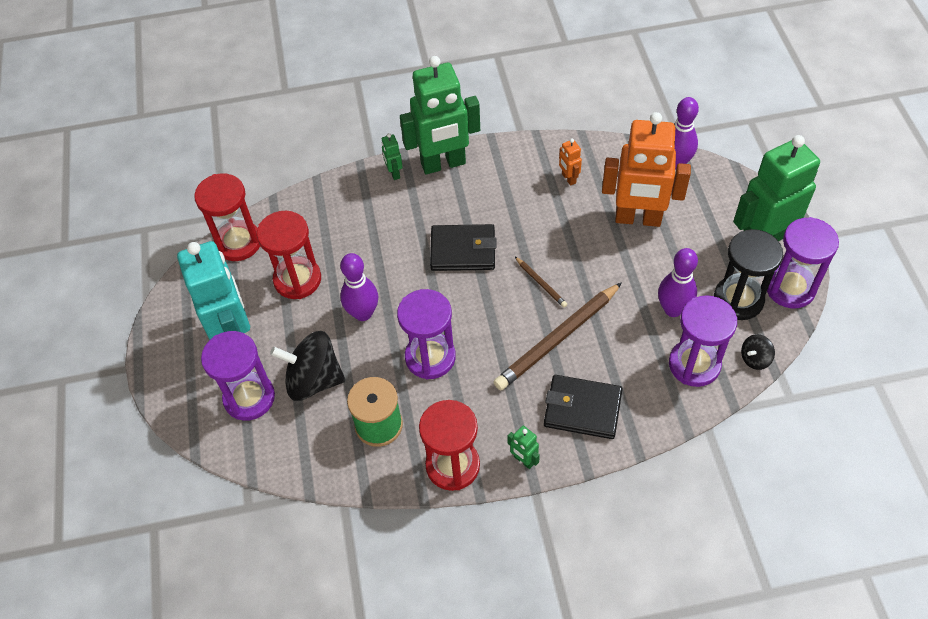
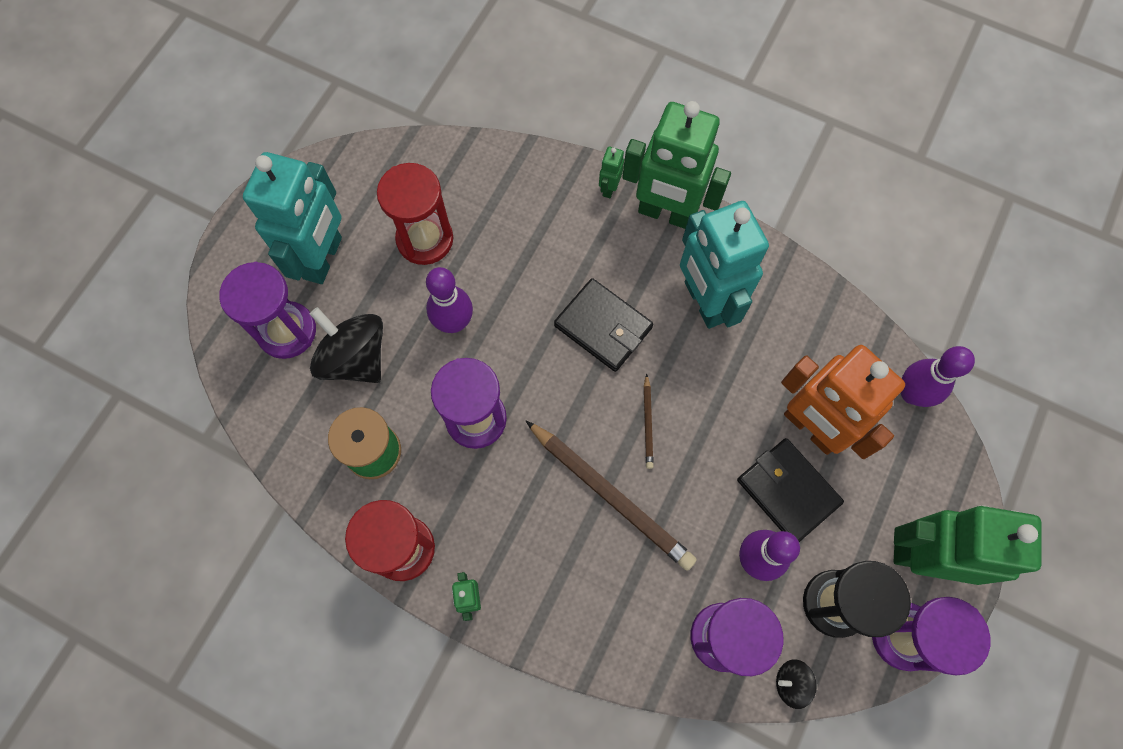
camera: 35 degrees right, 15 degrees up
red hourglass [194,174,260,261] -> none
brown pencil [494,282,622,390] -> brown pencil turned 135 degrees counterclockwise [526,421,697,571]
black wallet [544,375,623,439] -> black wallet moved to [737,438,844,542]
orange robot [559,138,582,186] -> none
none -> turquoise robot [680,201,769,329]

